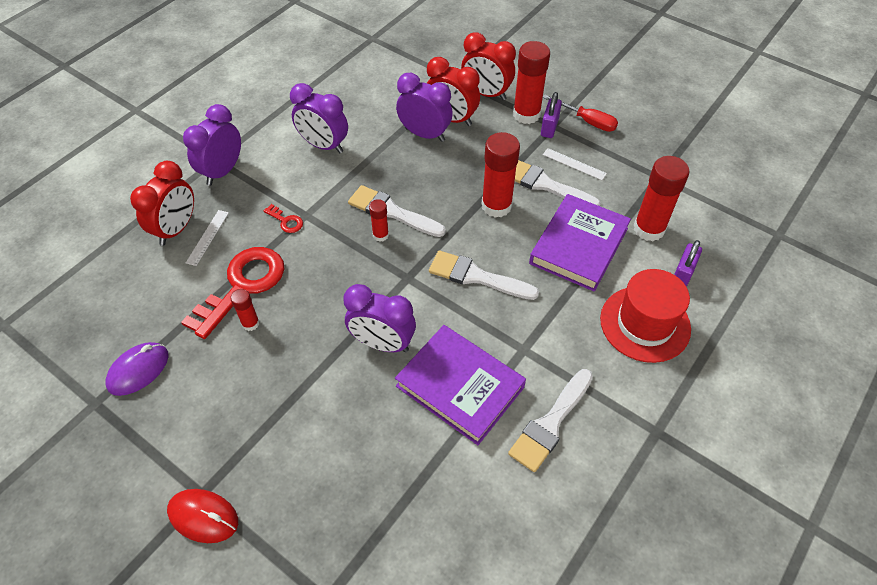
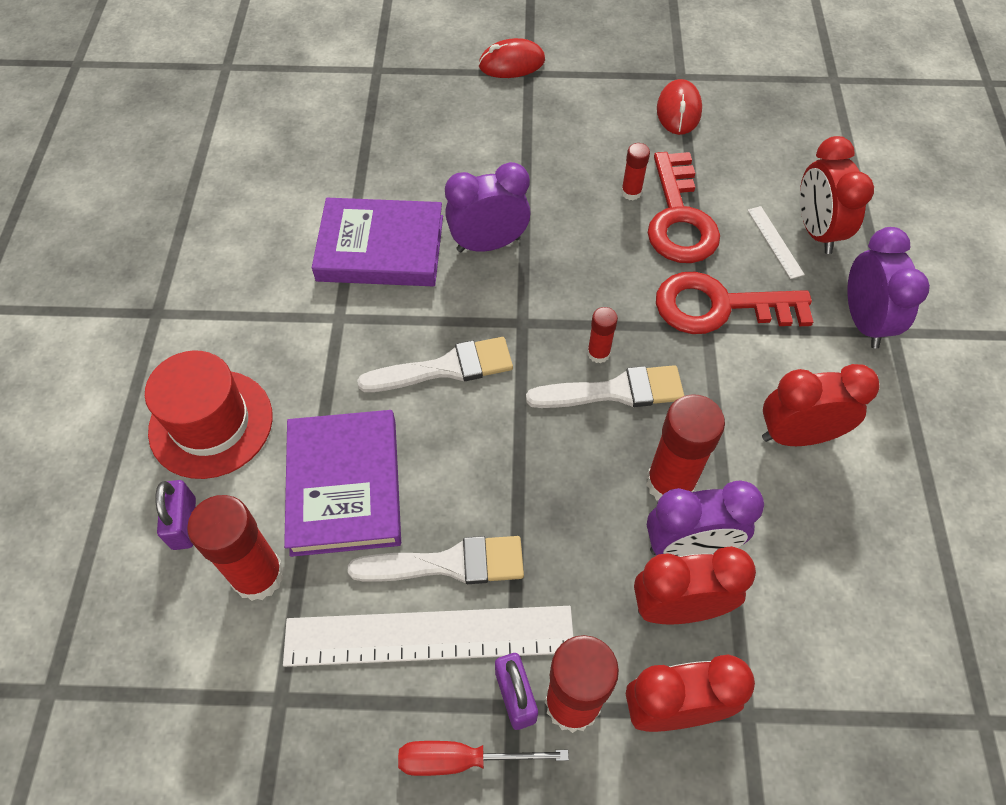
camera: 145 degrees right, 5 degrees up
purple mouse [105,342,169,396] -> red mouse [657,79,702,135]
red key [264,204,303,233] -> red key [656,272,813,334], size x2.40
purple clock [290,83,348,153] -> red clock [762,364,880,446]
red glue stick [481,132,520,218] -> red glue stick moved to [646,394,725,501]
white brush [508,369,593,472] -> none
white ruler [543,148,607,180] -> white ruler [283,606,573,667], size x2.37

